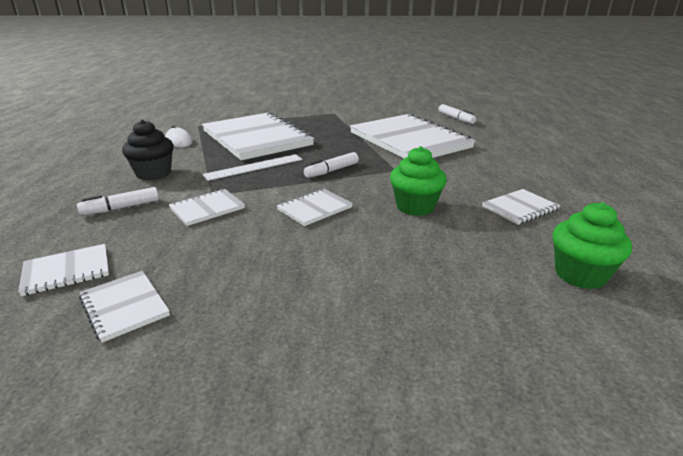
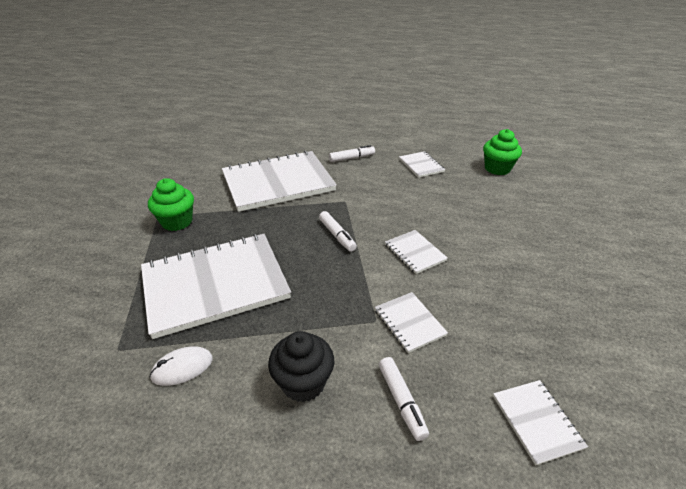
camera: 80 degrees left, 10 degrees up
white notebook [79,271,170,343] -> none
white ruler [202,154,303,181] -> none
green cupcake [390,146,447,216] -> green cupcake moved to [148,178,194,231]
white marker [438,104,476,124] -> white marker moved to [329,145,375,162]

